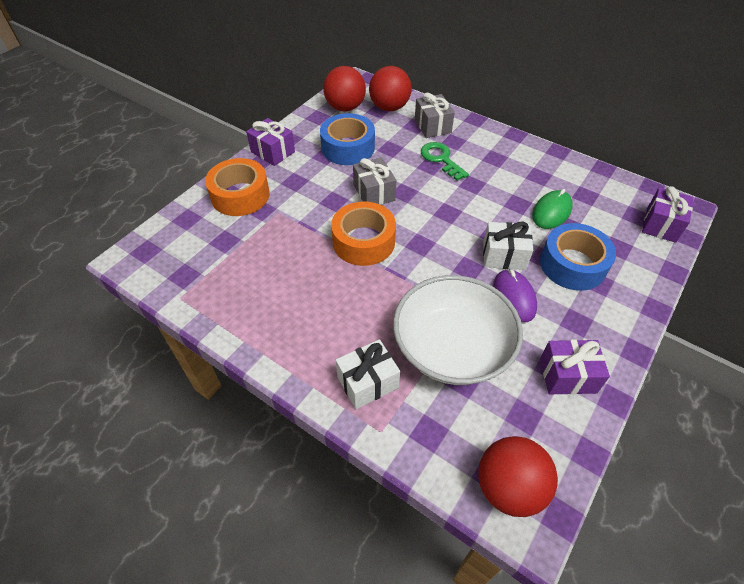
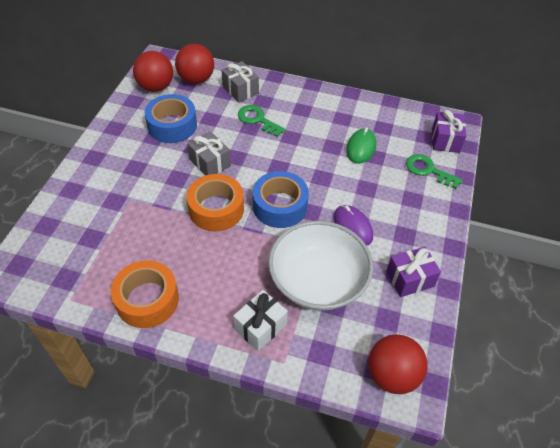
camera: 20 degrees left, 0 degrees up
orange tape [205,158,270,216] -> orange tape moved to [111,260,179,328]
purple gift [246,118,295,166] -> none
white gift [483,222,533,270] -> none
blue tape [540,223,616,291] -> blue tape moved to [253,171,309,228]
none -> green key [406,154,463,189]

